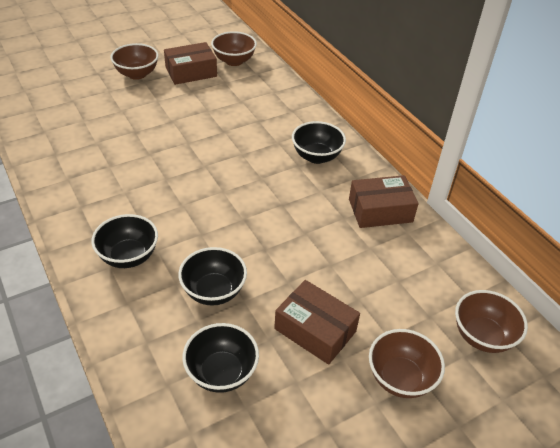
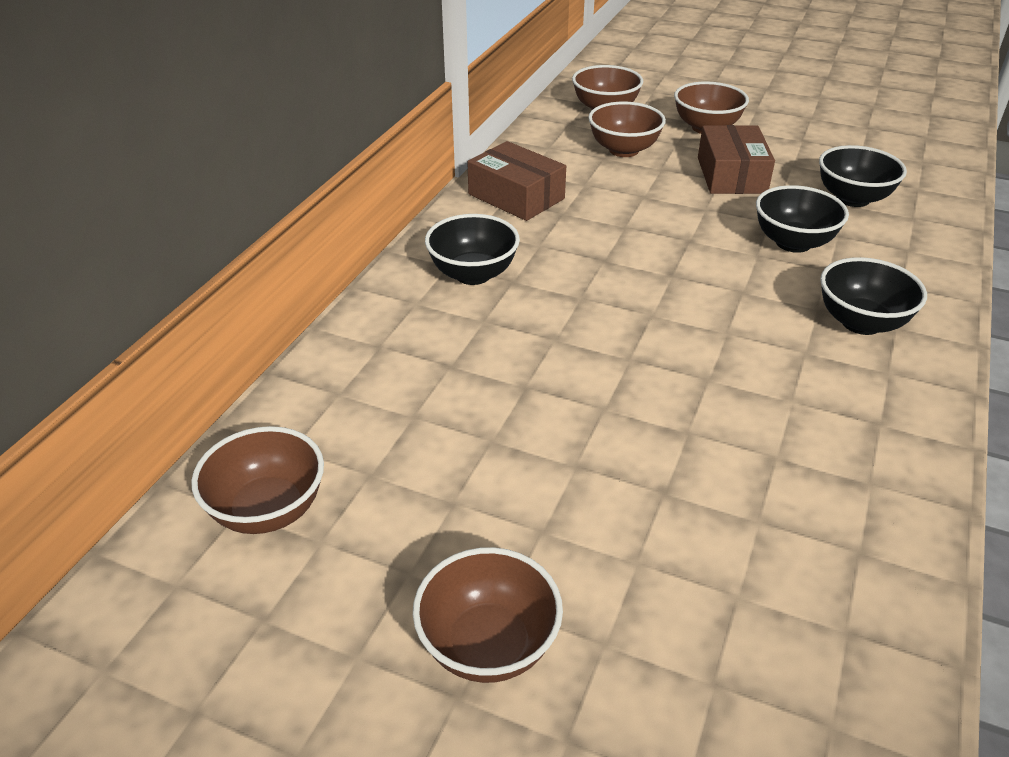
camera: 125 degrees left, 5 degrees down
brown box [164,42,217,85] -> none
none -> brown bowl [588,101,666,157]

